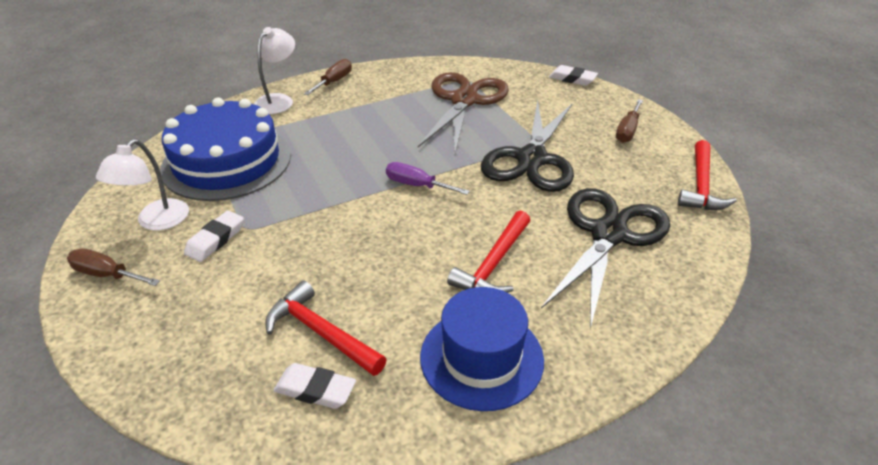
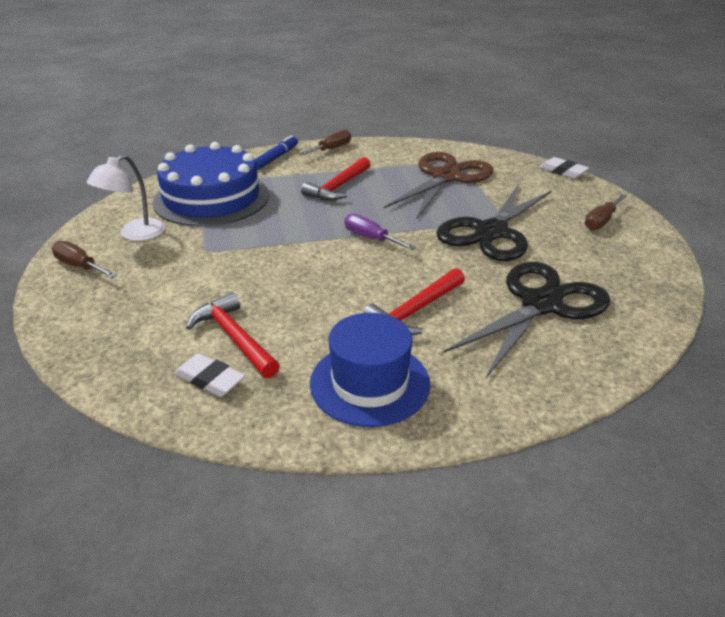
camera: 15 degrees right, 5 degrees down
white eraser [184,211,244,262] -> none
white lamp [254,27,295,114] -> blue marker [255,135,298,170]
red hammer [678,140,737,210] -> red hammer moved to [301,157,371,201]

